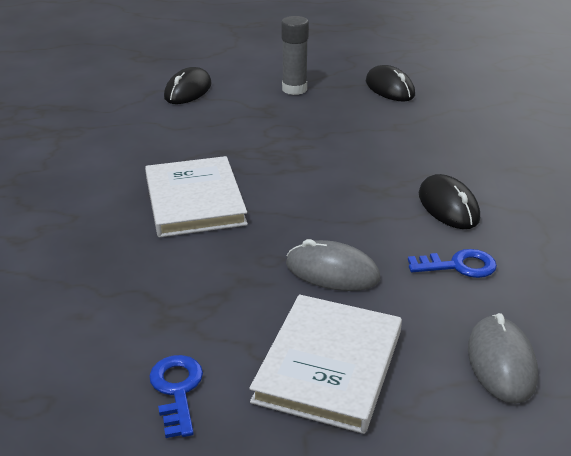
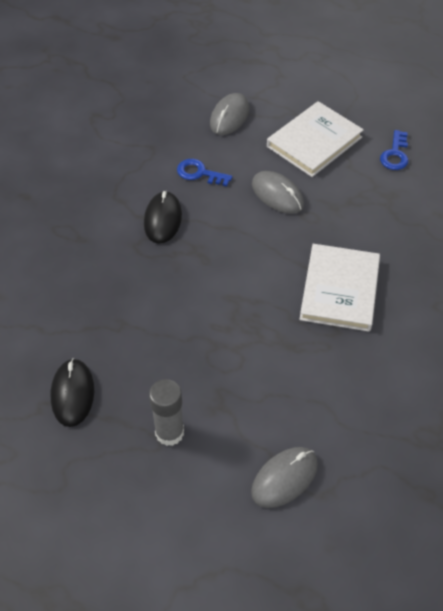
camera: 155 degrees left, 20 degrees up
black mouse [164,67,212,104] -> grey mouse [251,447,318,508]

